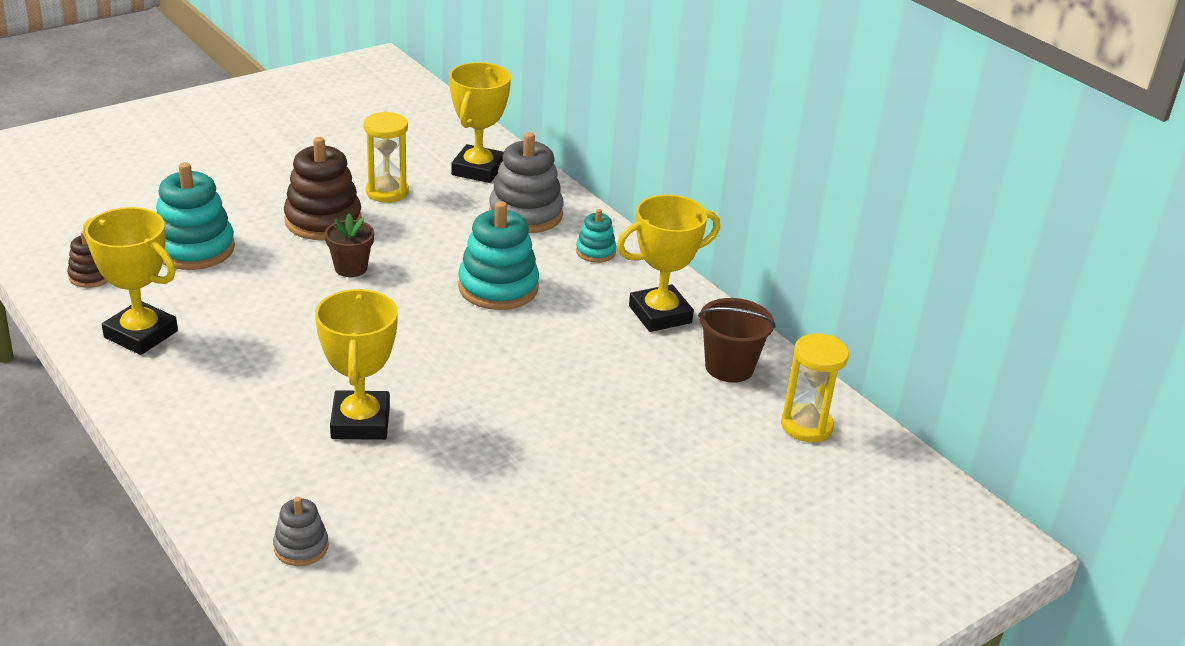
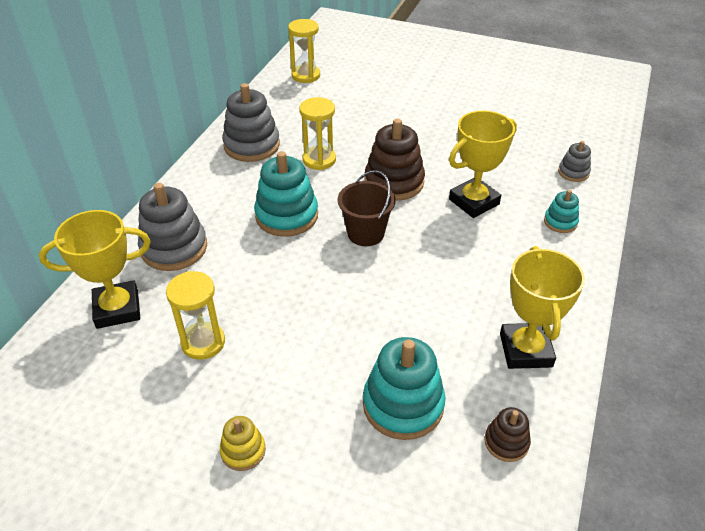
camera: 120 degrees left, 10 degrees up
brown stacking toy [284,137,362,240] -> brown stacking toy moved to [365,118,425,201]
brown flower pot [325,213,374,277] -> none
turquoise stacking toy [576,209,616,262] -> turquoise stacking toy moved to [544,190,579,233]
yellow trophy [617,195,720,332] -> grey stacking toy [222,83,280,162]
brown bucket [698,298,776,383] -> brown bucket moved to [338,170,396,246]
none -> yellow stacking toy [220,416,266,471]
none -> yellow hourglass [299,97,336,170]

